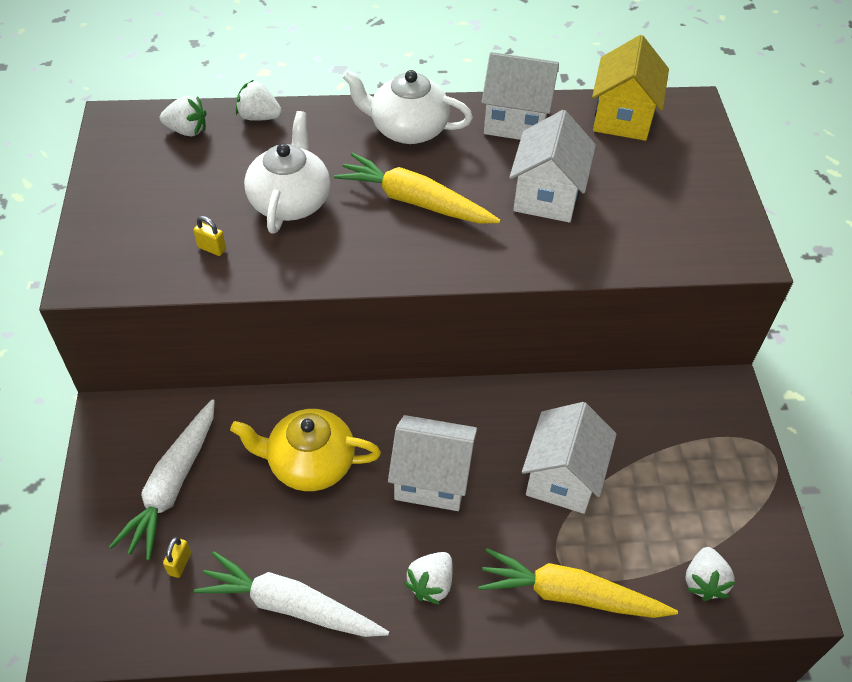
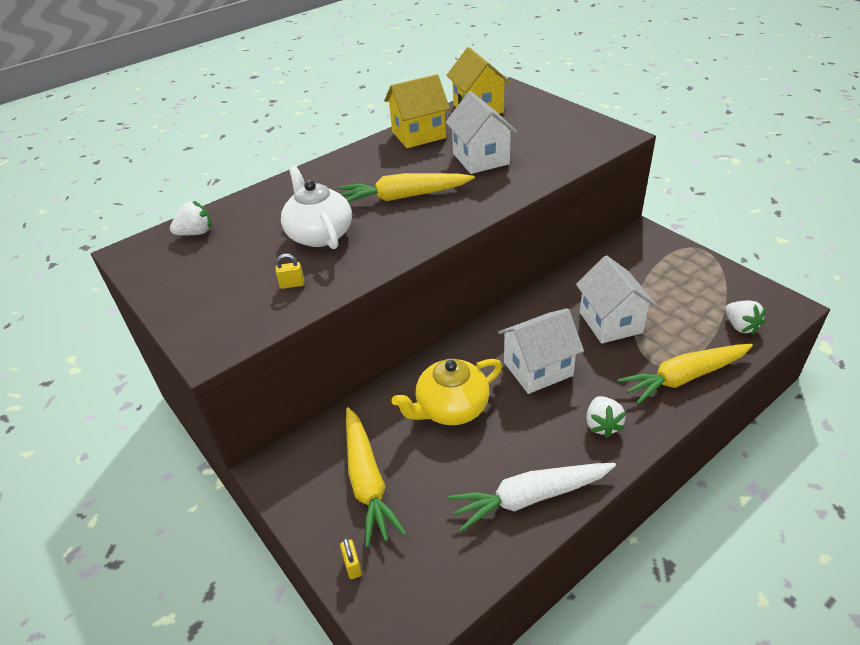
camera: 30 degrees left, 10 degrees down
white carrot [109,399,215,560] -> yellow carrot [346,407,407,547]
yellow padlock [163,537,191,578] -> yellow padlock moved to [340,538,362,579]
white strawberry [236,80,282,121] -> none
white teapot [342,70,473,144] -> none
white house [482,52,559,140] -> yellow house [384,74,450,148]

